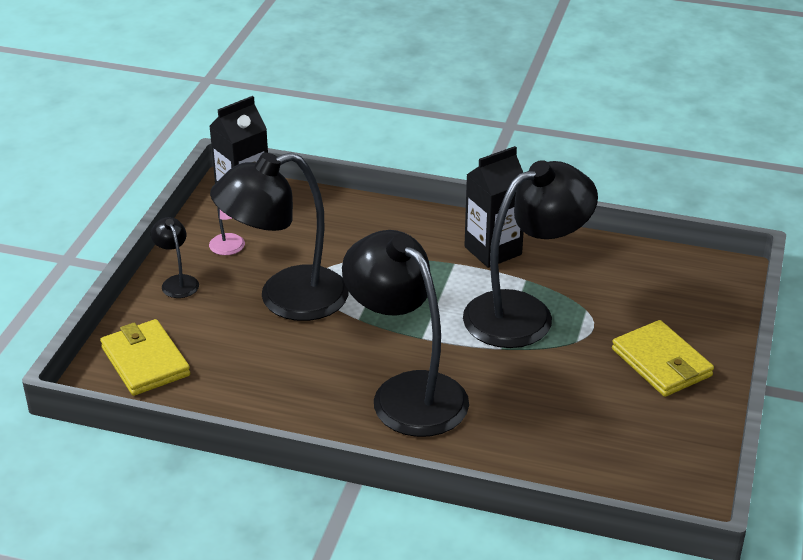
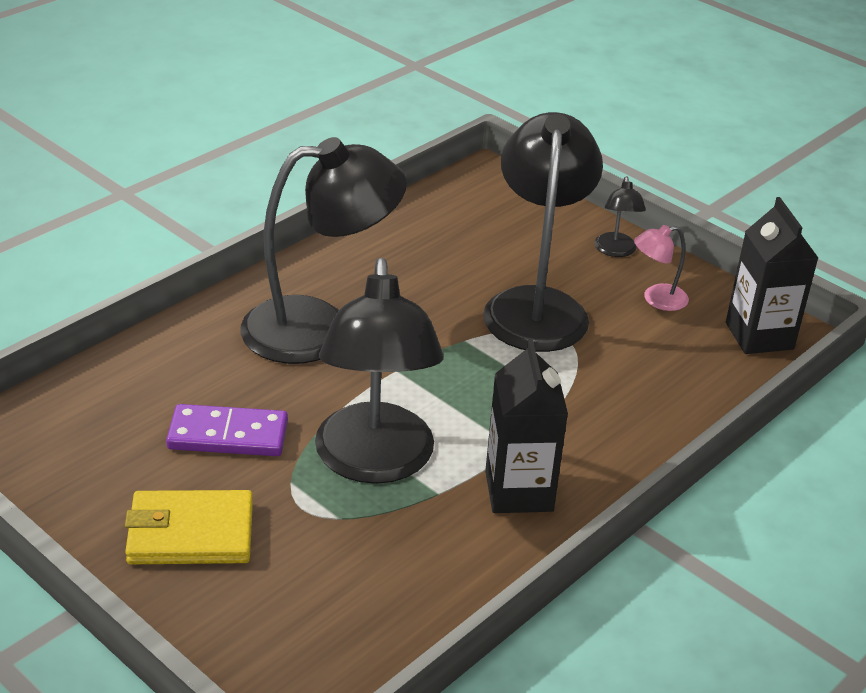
camera: 115 degrees right, 0 degrees up
yellow wallet [100,319,190,396] -> none
black lamp [151,217,199,298] -> black lamp turned 90 degrees clockwise [594,176,646,257]
none -> purple domino [166,404,288,456]

